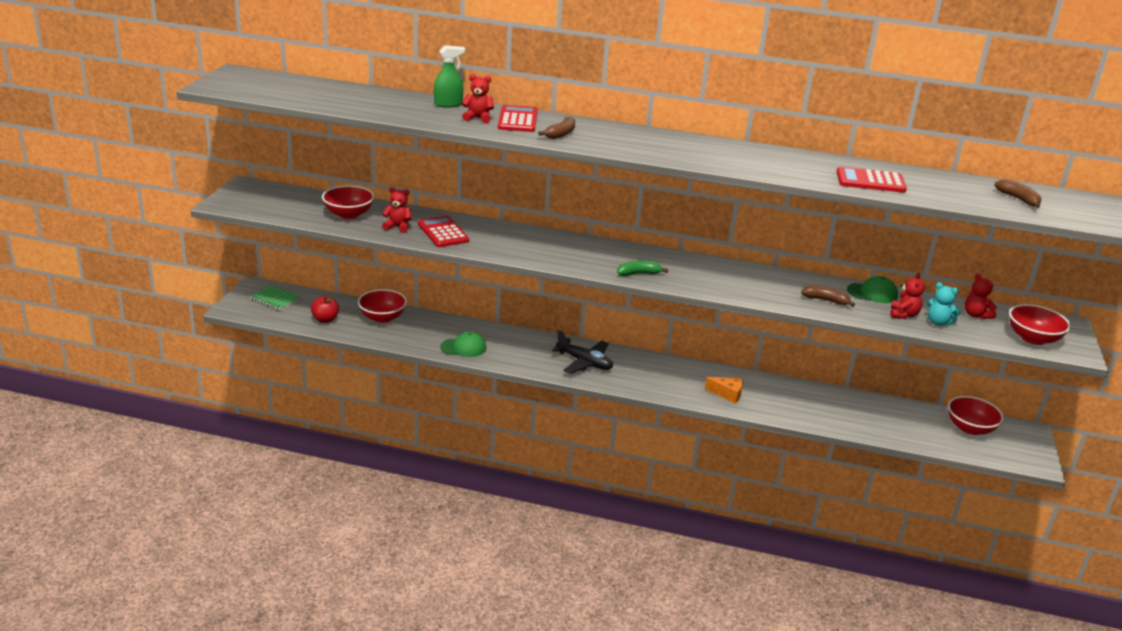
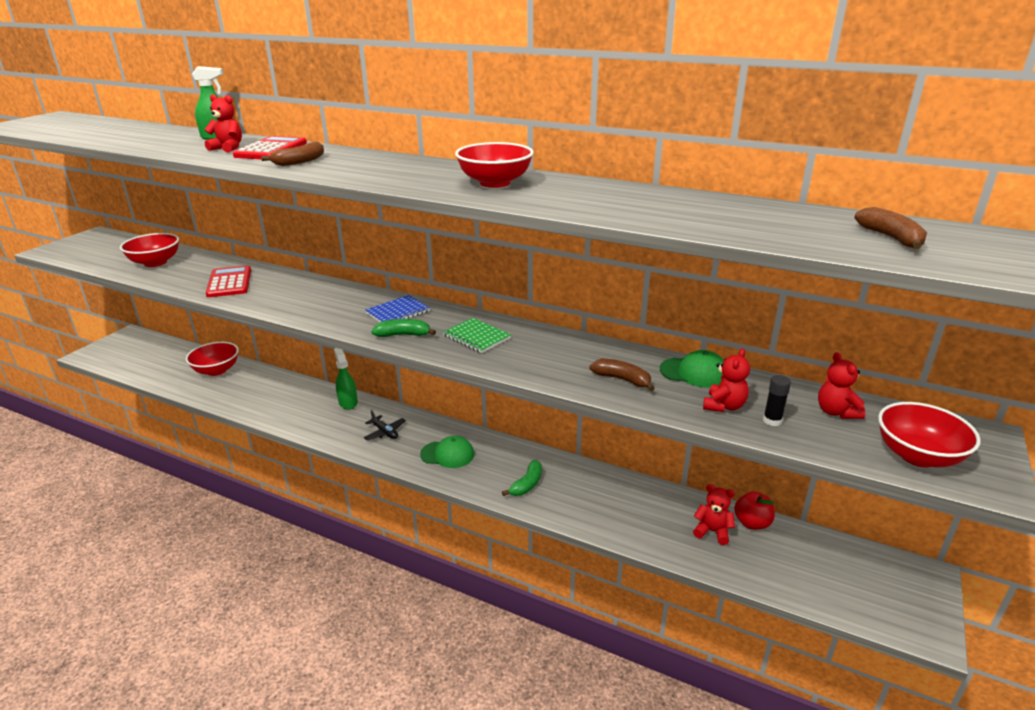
camera: 15 degrees right, 0 degrees up
green notebook [250,285,301,310] -> green notebook moved to [443,318,511,353]
red apple [311,296,339,323] -> red apple moved to [734,492,775,530]
red teddy bear [382,187,412,233] -> red teddy bear moved to [693,484,735,545]
green cap [440,332,486,357] -> green cap moved to [420,436,474,468]
black plane [552,330,613,374] -> black plane [364,410,406,440], size x0.58
orange cheese [705,377,743,404] -> green banana [502,460,542,496]
red calculator [837,167,907,193] -> none
turquoise teddy bear [927,282,961,326] -> black glue stick [763,375,791,426]
red bowl [948,396,1004,435] -> red bowl moved to [455,142,534,188]
none -> green spray bottle [334,348,358,410]
none -> blue notebook [365,295,430,322]

